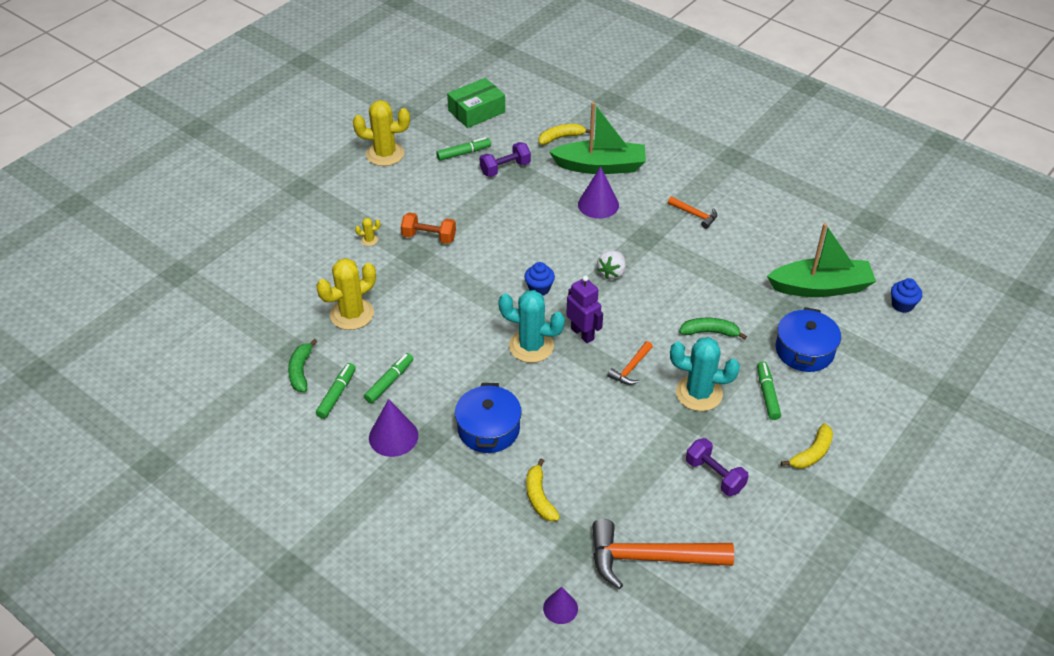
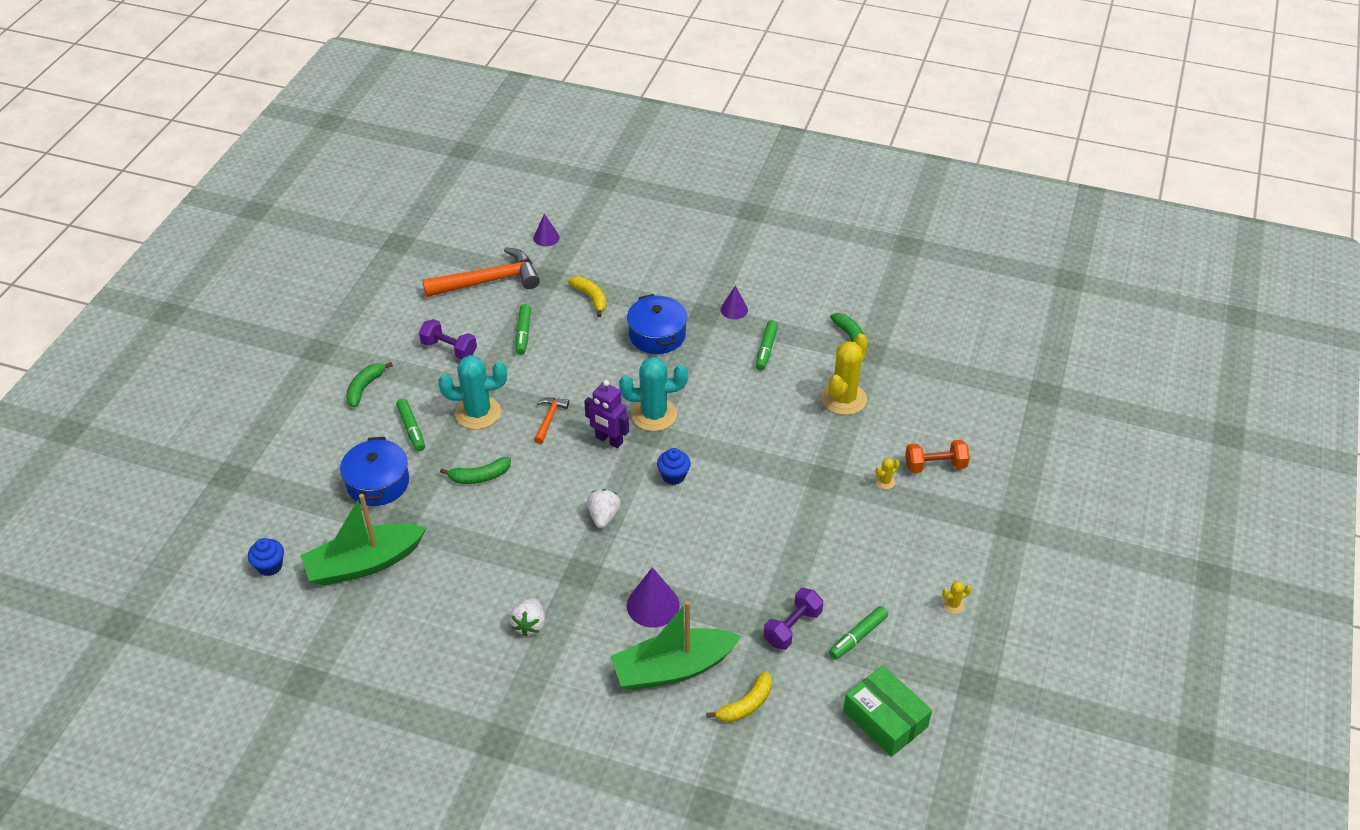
camera: 160 degrees right, 0 degrees up
green marker [316,363,356,419] -> green marker moved to [516,304,531,355]
yellow cactus [353,100,410,166] -> yellow cactus [942,581,972,614], size x0.42
purple cone [369,399,418,457] -> purple cone [721,286,748,319], size x0.63
orange dumbbell [401,213,456,244] -> orange dumbbell moved to [905,440,970,473]
green box [447,78,505,128] -> green box turned 75 degrees counterclockwise [843,666,932,757]
orange hammer [668,196,717,229] -> white strawberry [509,598,545,636]
yellow banana [781,423,833,469] -> green banana [346,362,393,408]

